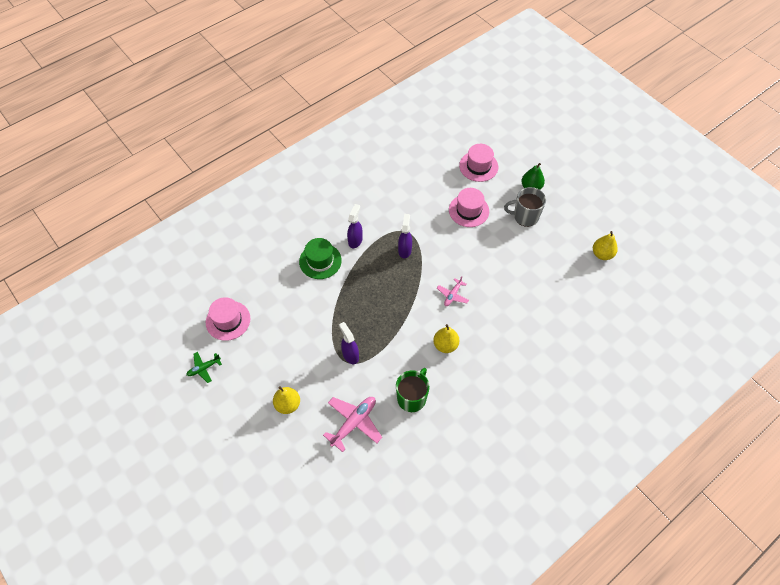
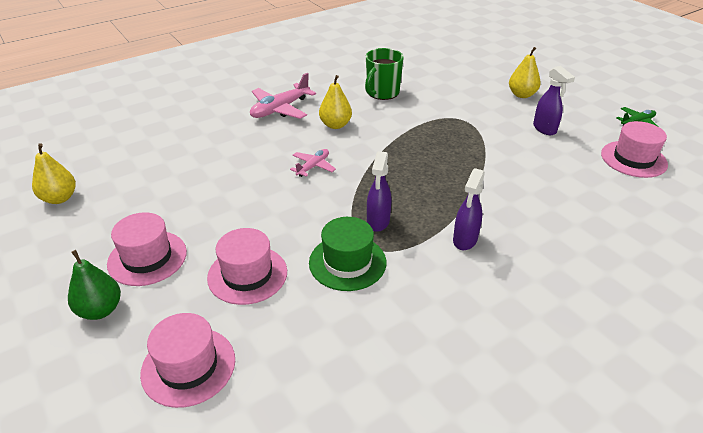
camera: 175 degrees left, 20 degrees down
green hat [299,238,342,279] -> green hat moved to [309,217,386,291]
pink plane [323,397,382,452] -> pink plane moved to [250,73,316,119]
purple spray bottle [339,322,359,364] -> purple spray bottle moved to [533,66,575,135]
grey mug [504,187,546,227] -> pink hat [107,212,187,286]

